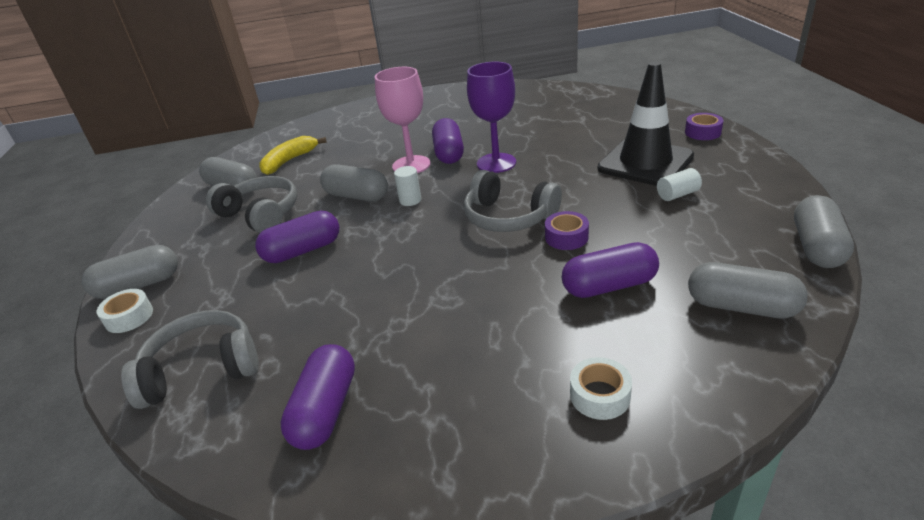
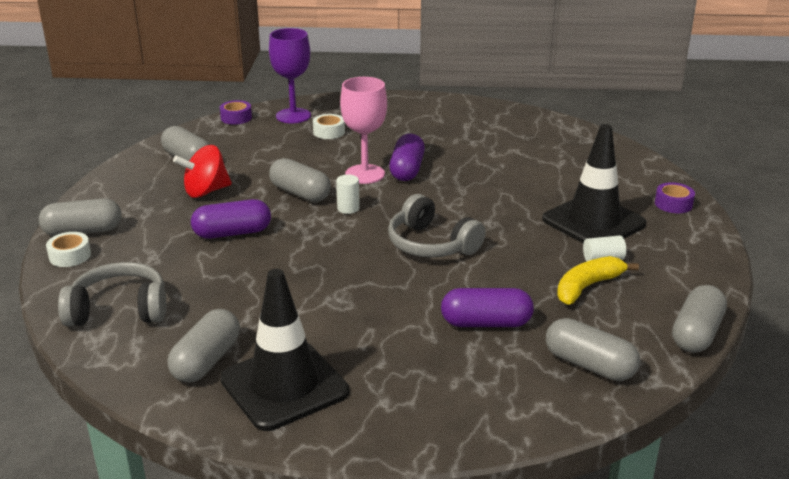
camera: 10 degrees right, 5 degrees down
grey headphones [206,176,297,233] -> red spinning top [173,145,232,198]
yellow banana [259,136,327,175] -> yellow banana moved to [557,256,639,305]
purple capsule [280,344,355,450] -> grey capsule [167,309,240,383]
purple goblet [467,62,516,173] -> purple goblet moved to [269,28,311,123]
purple tape [545,211,589,250] -> purple tape moved to [220,100,252,125]
white tape [570,357,632,420] -> white tape moved to [313,114,345,139]
none -> black traffic cone [220,269,349,431]

